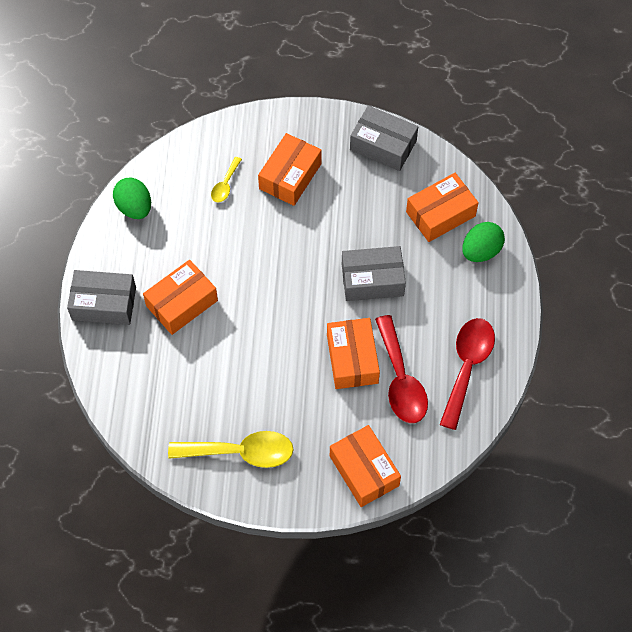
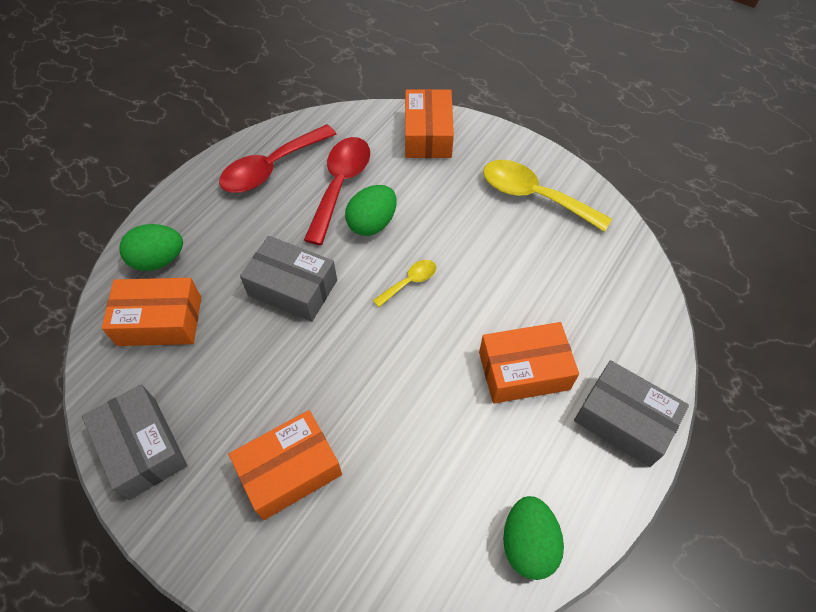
camera: 150 degrees left, 5 degrees down
yellow spoon [211,157,242,202] -> yellow spoon moved to [373,260,436,307]
orange box [327,318,380,389] -> green egg [345,185,397,236]

